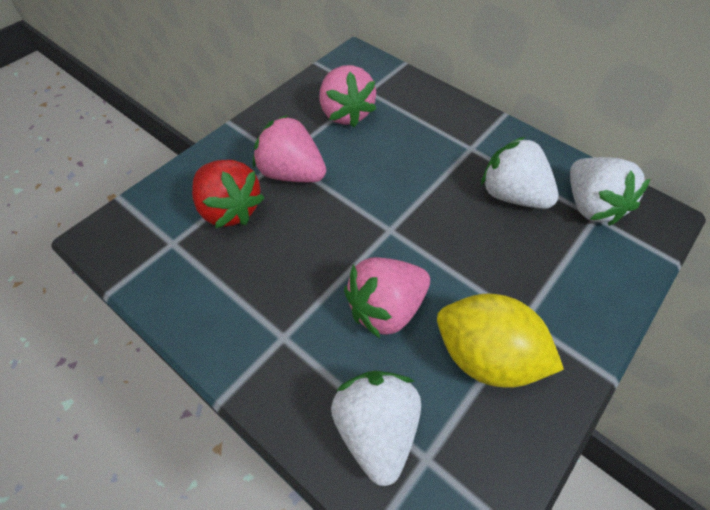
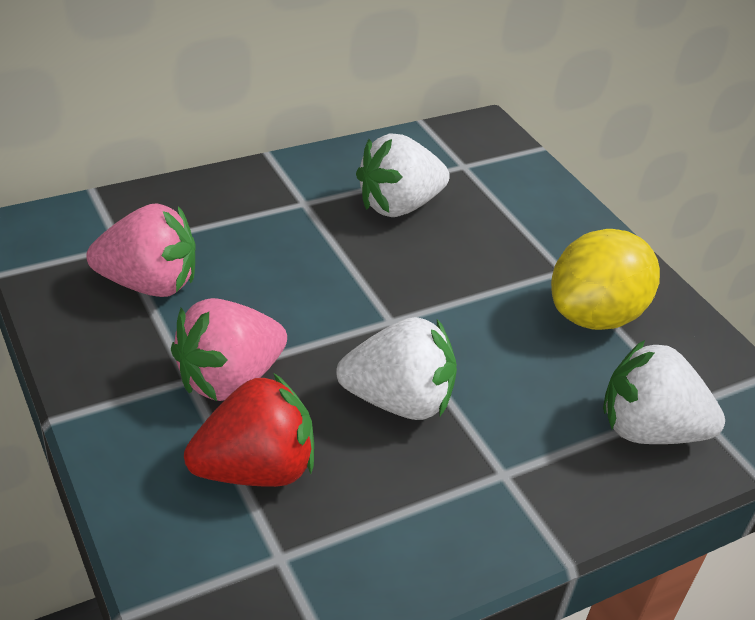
camera: 70 degrees left, 15 degrees down
pink strawberry [344,257,430,338] -> none
white strawberry [570,157,650,226] -> white strawberry moved to [336,317,457,420]

